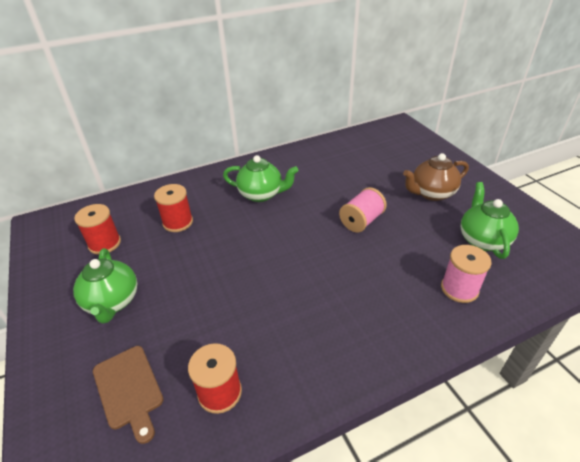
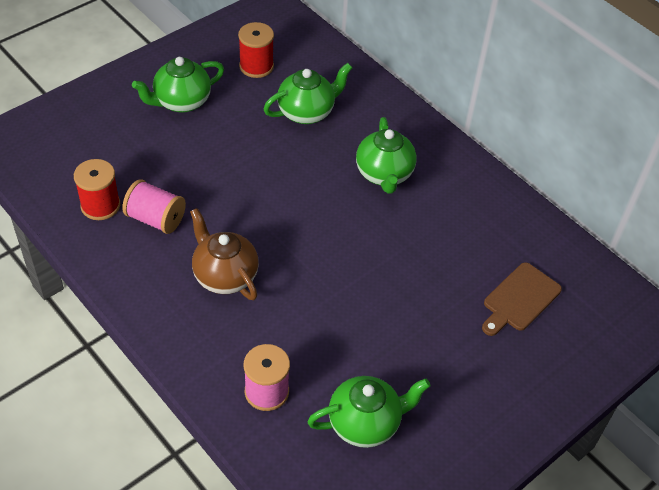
camera: 70 degrees right, 10 degrees up
brown cutting board [93,346,164,444] -> brown cutting board moved to [482,262,562,336]
red spool [154,184,193,232] -> green teapot [263,63,352,124]
pink spool [339,187,387,232] -> pink spool moved to [122,179,186,234]
brown teapot [403,153,469,201] -> brown teapot moved to [190,208,259,300]

